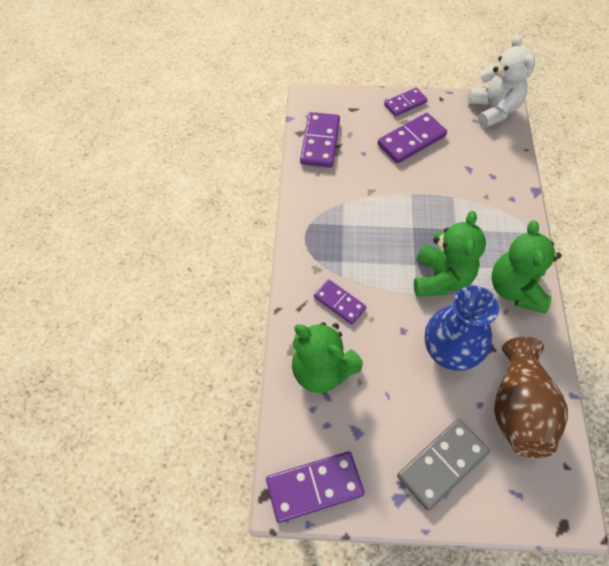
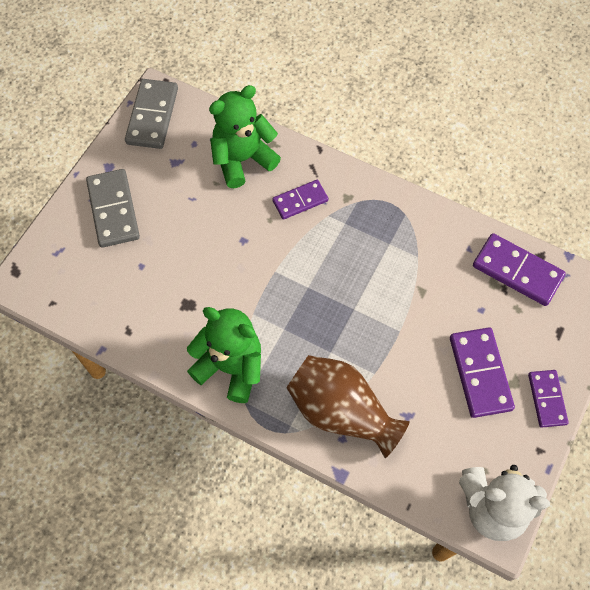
camera: 115 degrees right, 5 degrees up
purple domino [266,451,364,523] -> grey domino [125,79,178,149]
green teddy bear [414,211,486,297] -> none
blue vase [425,286,499,371] -> none
brown vase [494,337,568,458] -> brown vase moved to [286,355,410,458]

